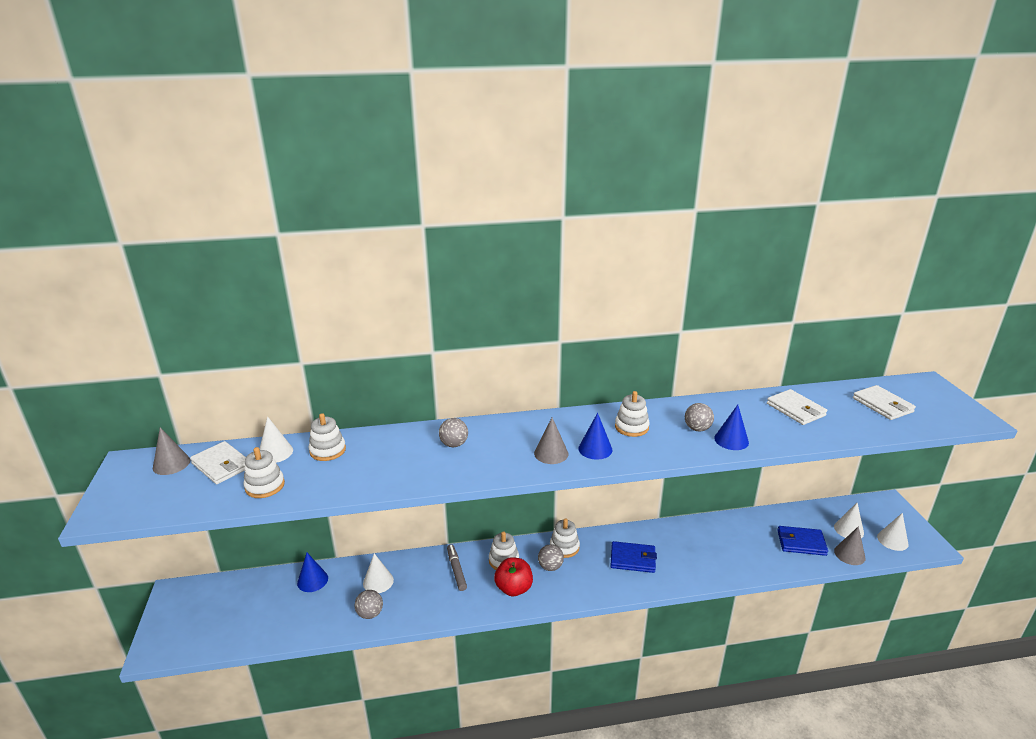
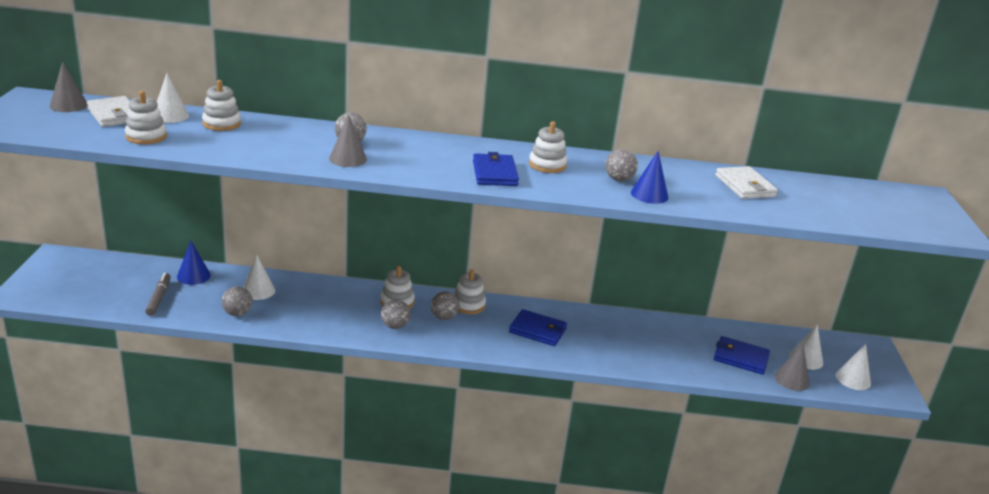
camera: 10 degrees right, 0 degrees up
grey marker [447,544,467,591] -> grey marker moved to [145,273,171,316]
red apple [494,557,533,596] -> grey ball [381,299,411,329]
grey cone [534,418,568,464] -> grey cone moved to [329,114,367,167]
blue cone [578,413,613,460] -> blue wallet [473,152,519,186]
white wallet [853,385,916,420] -> none

